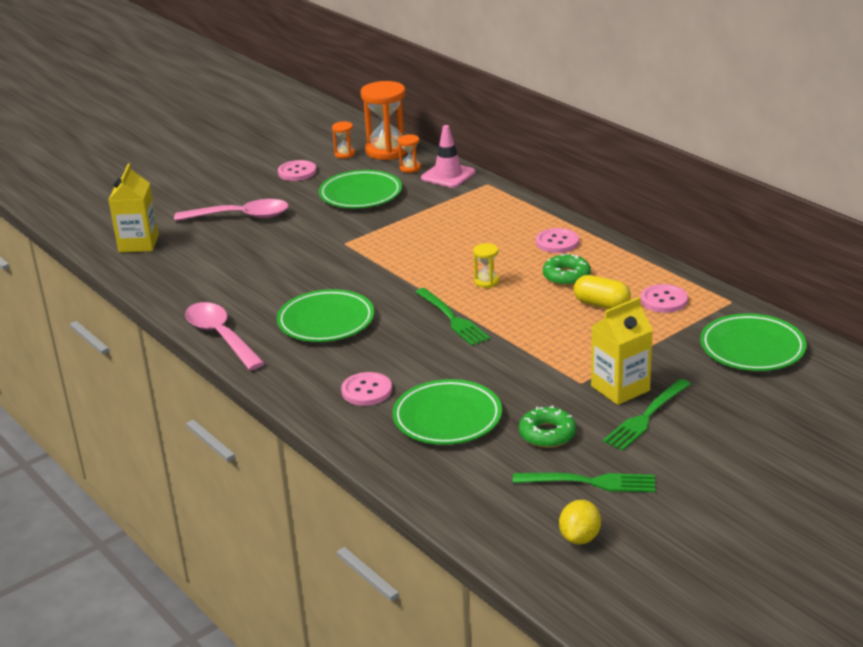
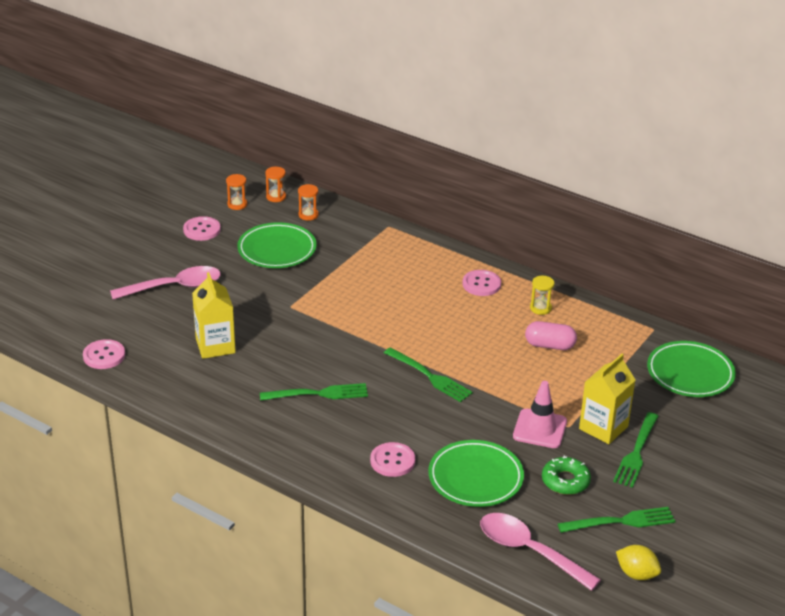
camera: 20 degrees left, 5 degrees up
yellow carton [109,164,159,252] -> yellow carton moved to [192,272,236,359]
pink spoon [185,302,265,370] -> pink spoon moved to [480,513,601,591]
green plate [277,289,374,342] -> green fork [260,383,368,401]
orange hourglass [361,81,407,160] -> orange hourglass [265,167,286,202], size x0.47
pink traffic cone [421,125,475,188] -> pink traffic cone moved to [513,381,567,448]
yellow hourglass [473,243,499,288] -> yellow hourglass moved to [530,276,554,315]
green donut [543,254,591,286] -> none
yellow lemon [559,500,601,545] -> yellow lemon turned 60 degrees counterclockwise [616,545,661,580]
yellow capsule [574,275,631,309] -> pink capsule [525,321,577,350]
pink button [641,284,688,313] -> pink button moved to [83,339,125,369]

